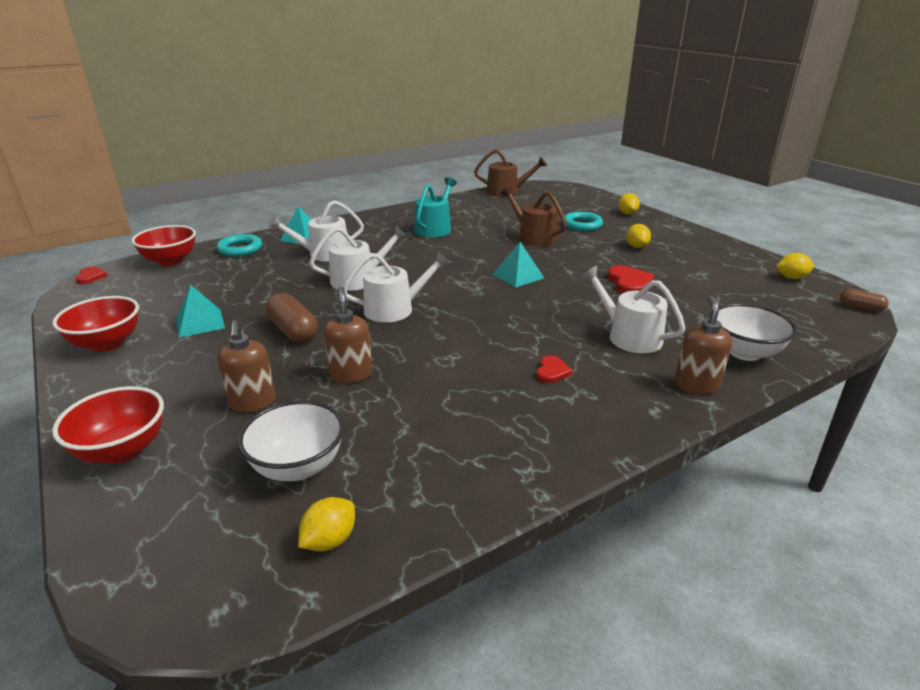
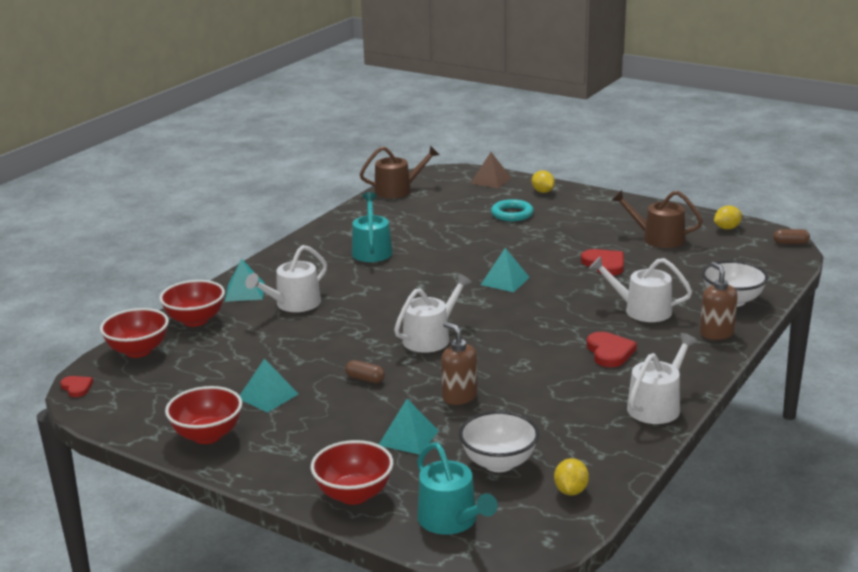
camera: 25 degrees left, 5 degrees down
turquoise ring [217,234,262,256] -> red bowl [159,280,225,327]
brown soap dispenser [217,320,276,413] -> turquoise pyramid [379,399,439,454]
brown capsule [266,293,318,343] -> brown capsule [345,360,385,383], size x0.57
white watering can [309,225,407,291] -> white watering can moved to [627,333,697,424]
brown watering can [500,186,567,246] -> brown watering can moved to [611,190,703,248]
red heart [537,355,573,383] -> red heart [587,332,637,367], size x1.63
yellow lemon [626,224,651,248] -> none
none -> turquoise watering can [417,442,498,535]
none -> brown pyramid [470,152,511,188]

